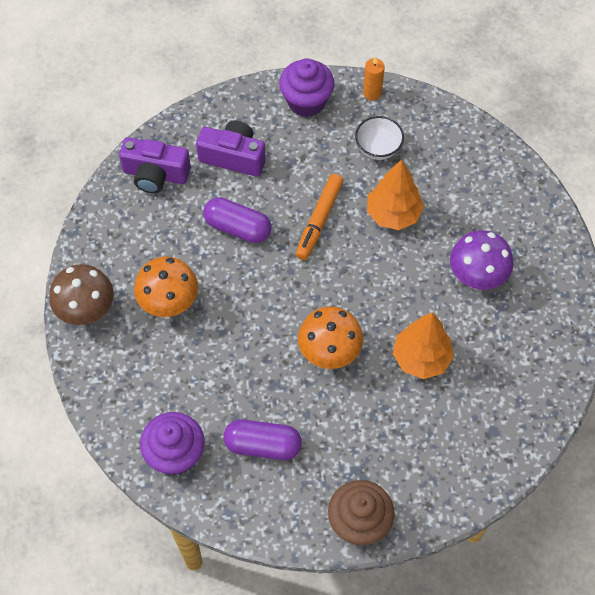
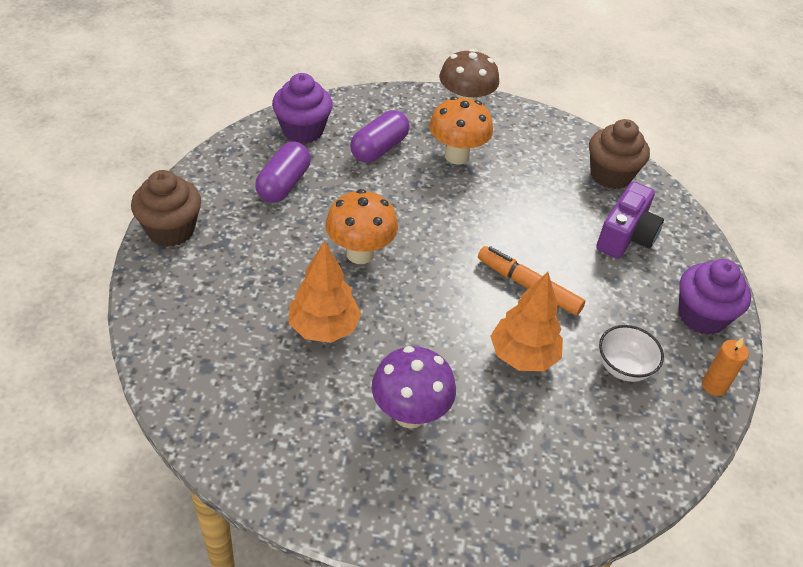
camera: 100 degrees right, 15 degrees down
purple camera [119,137,191,193] -> brown cupcake [589,119,650,189]
purple capsule [203,197,271,243] -> purple capsule moved to [350,110,410,163]

